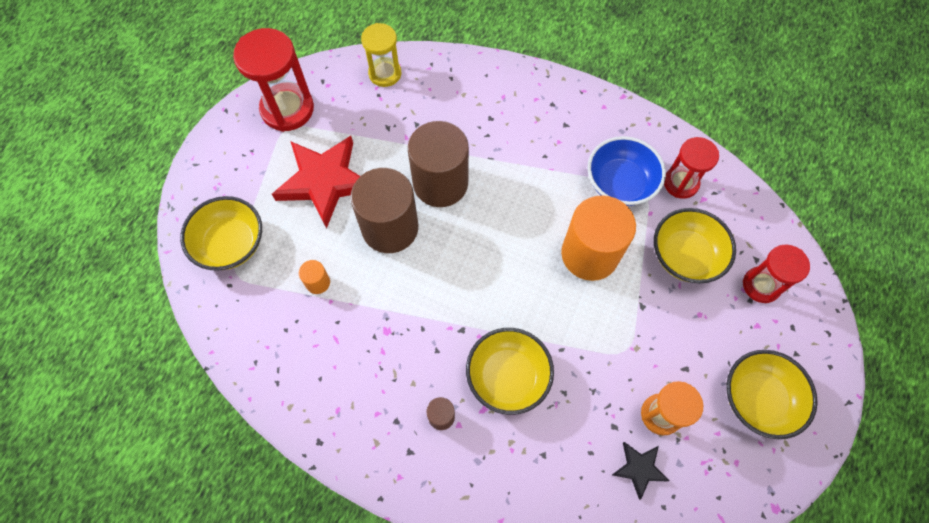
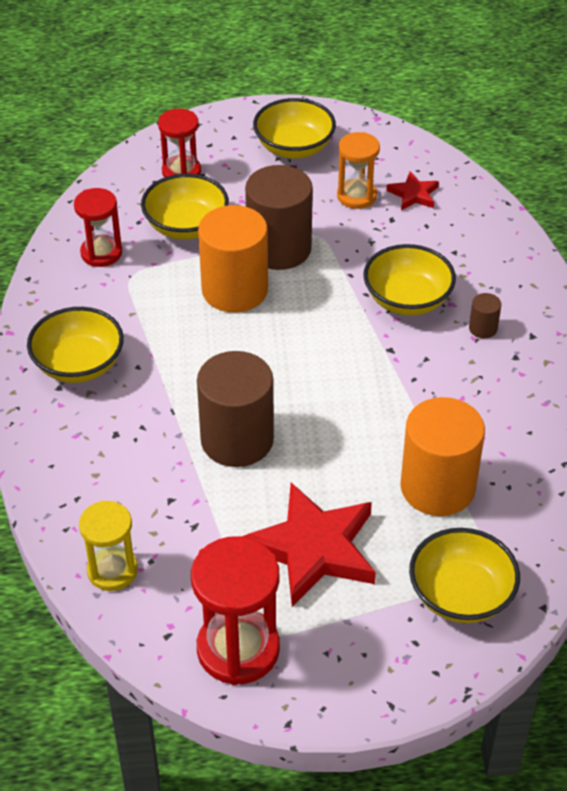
camera: 120 degrees left, 20 degrees down
orange cylinder [299,260,330,294] -> orange cylinder [400,397,485,516], size x2.38
brown cylinder [350,168,418,253] -> brown cylinder moved to [245,165,313,270]
blue bowl [587,136,666,206] -> none
black star [612,442,669,500] -> red star [386,171,439,210]
none -> yellow bowl [27,307,124,383]

